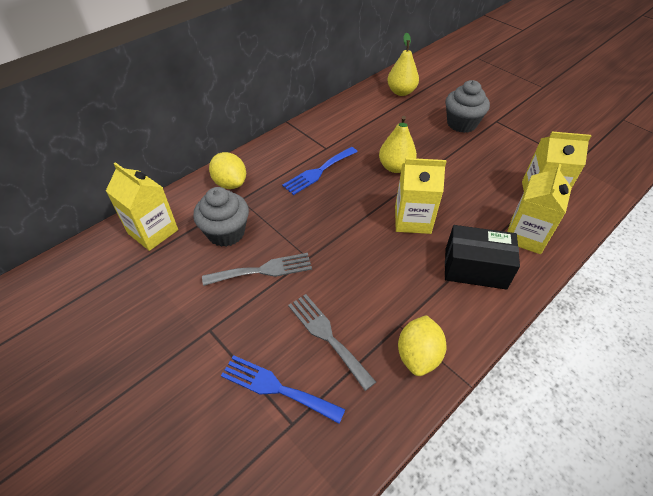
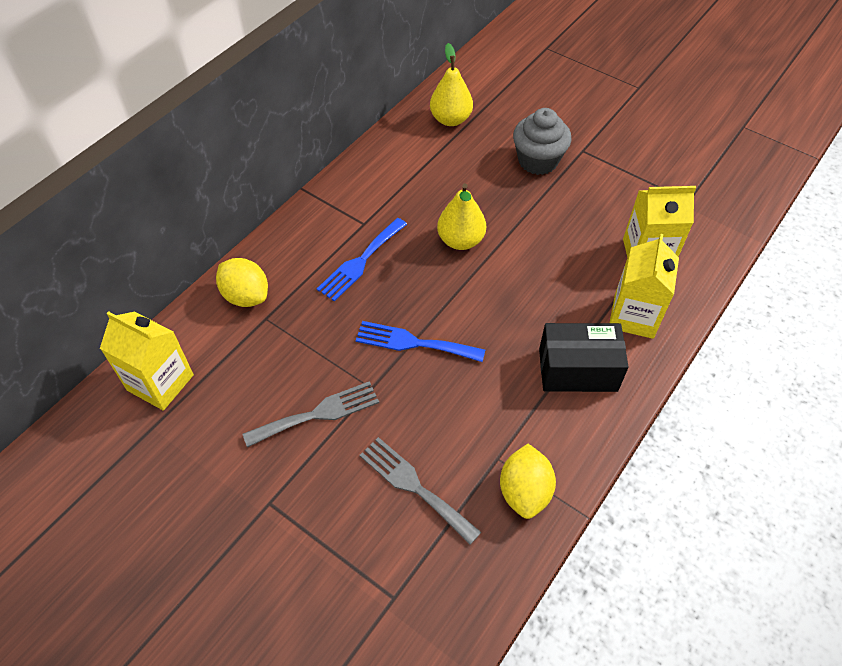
camera: 10 degrees left, 5 degrees up
grey cupcake [193,187,249,247] -> none
blue fork [221,355,346,424] -> blue fork moved to [356,321,485,362]
yellow carton [395,158,447,234] -> none

